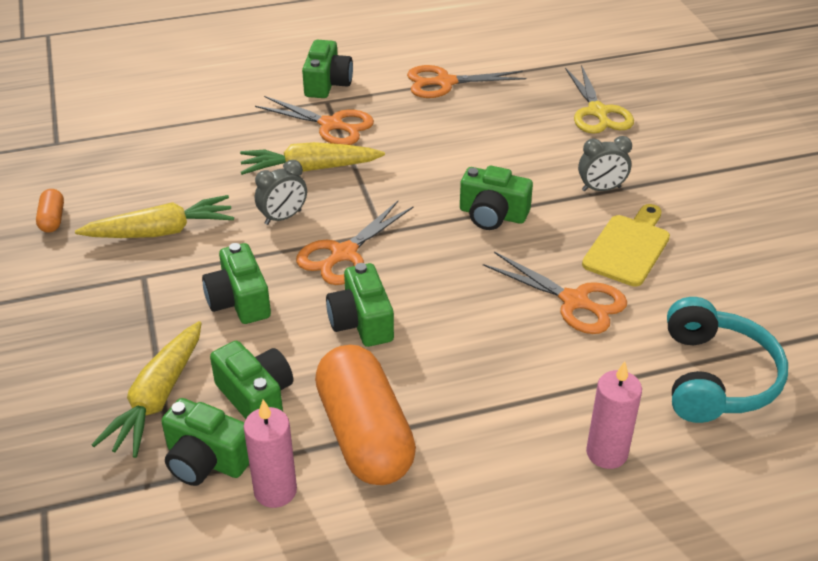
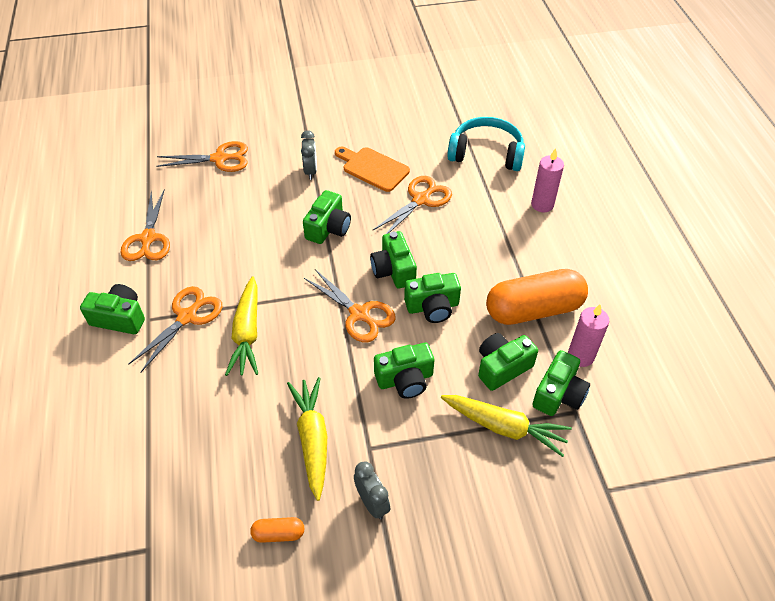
camera: 85 degrees left, 10 degrees up
grey clock [255,160,307,225] -> grey clock moved to [354,461,390,519]
yellow scissors [565,65,634,134] -> orange scissors [156,141,248,172]
yellow cutting board [582,204,670,287] -> orange cutting board [335,147,410,192]
none -> green camera [370,231,417,289]

